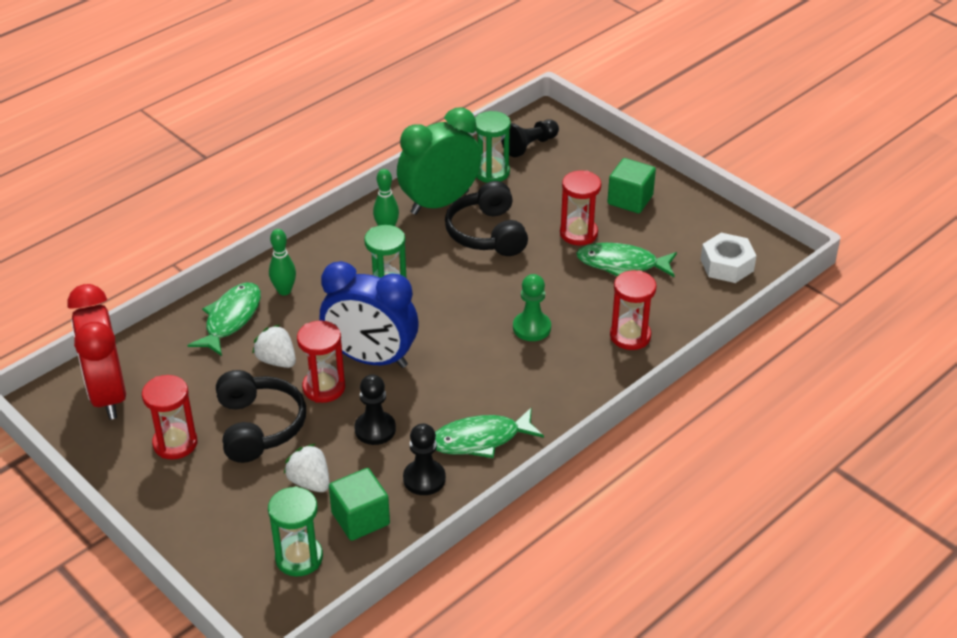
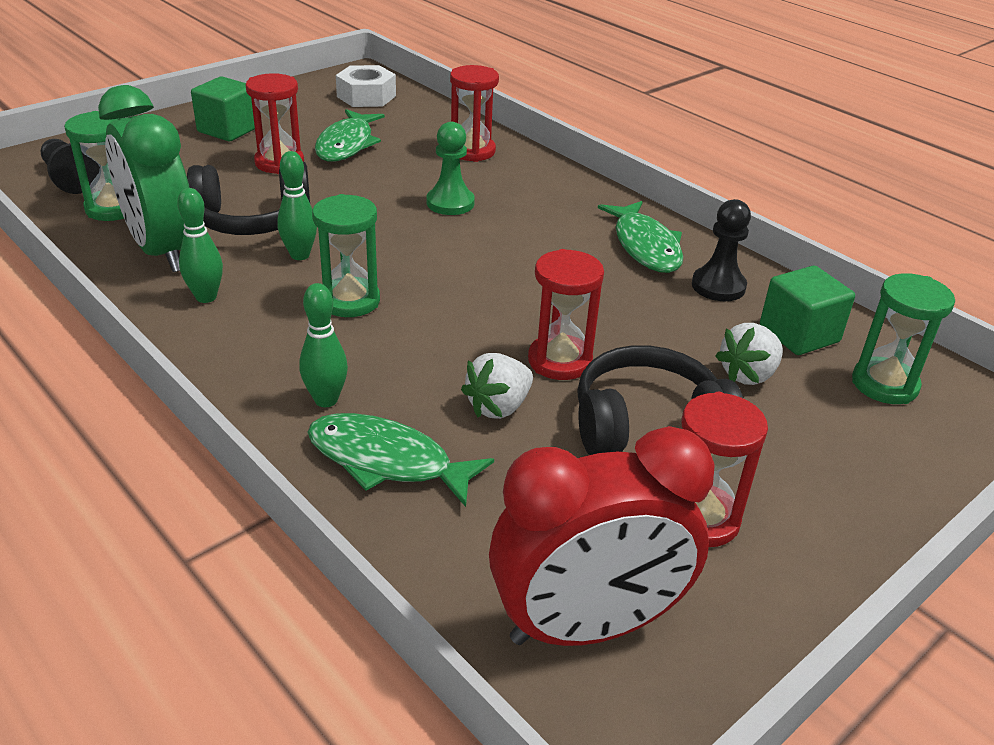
camera: 90 degrees left, 5 degrees down
blue clock [320,261,419,368] -> none
black pawn [354,374,396,445] -> none
none -> green bowling pin [278,151,317,260]

